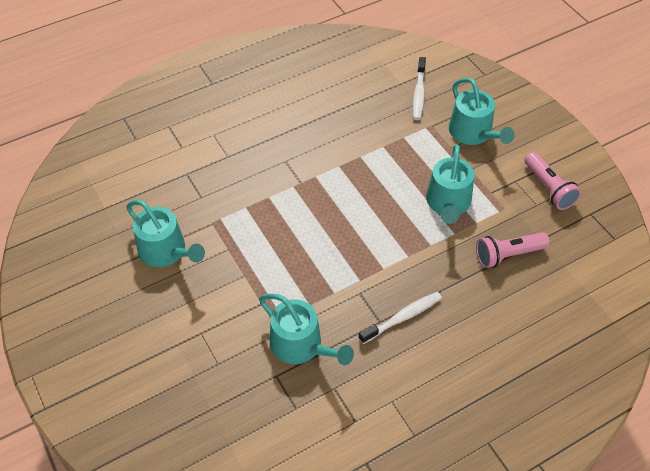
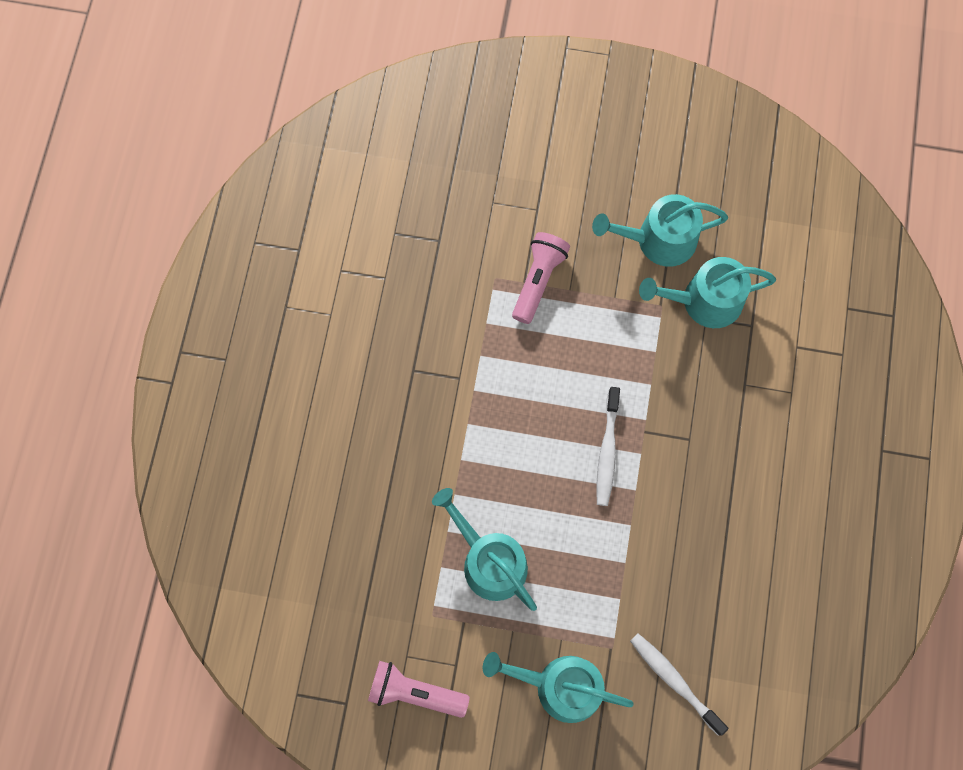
camera: 130 degrees right, 20 degrees up
turquoise watering can [259,294,354,365] -> turquoise watering can moved to [639,257,776,328]
white toothbrush [358,292,442,344] -> white toothbrush moved to [596,387,620,506]
pink flashlight [476,232,550,268] -> pink flashlight moved to [512,232,570,324]

